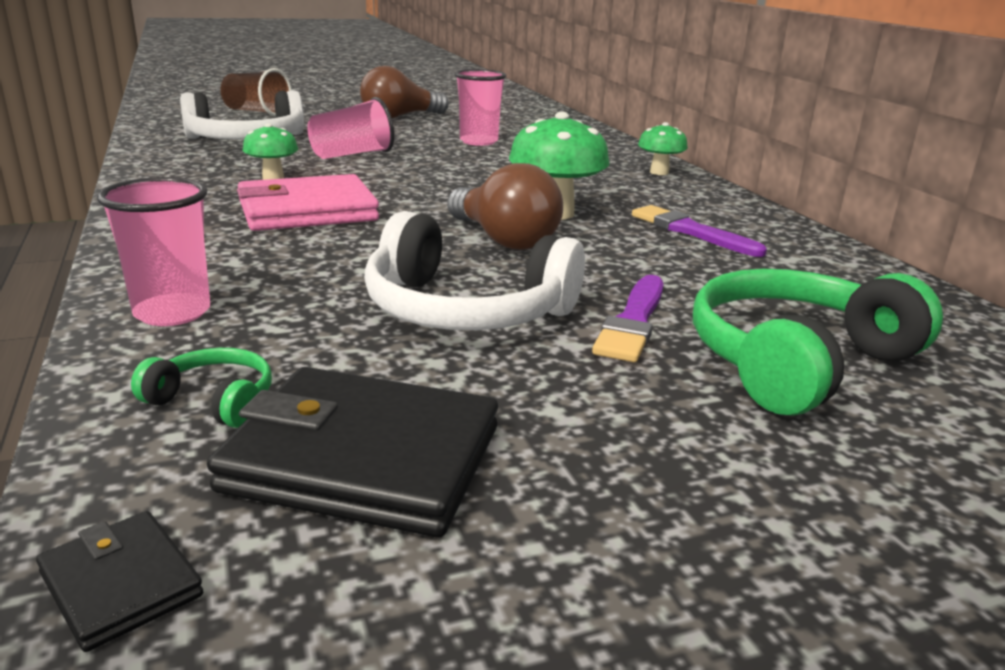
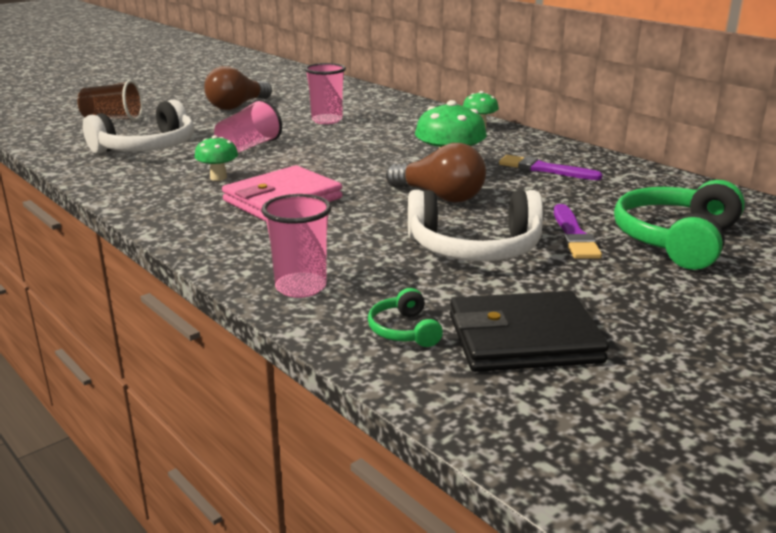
camera: 20 degrees left, 0 degrees up
black wallet [36,511,204,652] -> none
green headphones [131,348,272,428] -> green headphones turned 105 degrees counterclockwise [368,288,443,347]

